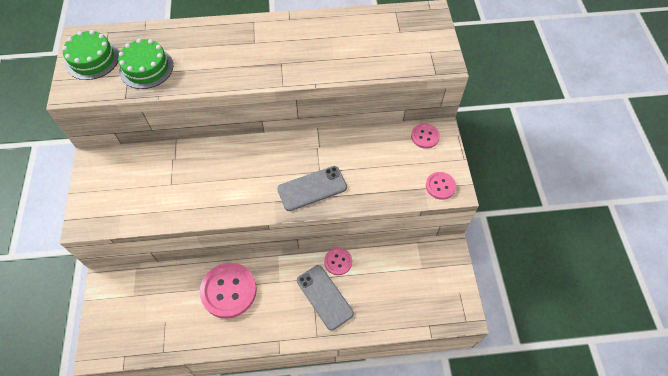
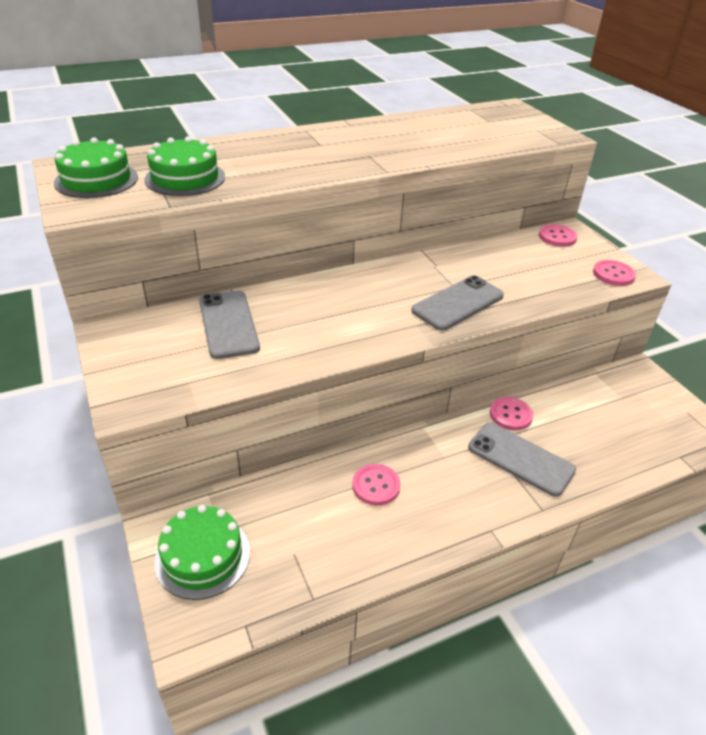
camera: 20 degrees left, 20 degrees down
pink button [200,263,257,319] -> pink button [353,464,401,505], size x0.52
none -> green cake [154,505,250,600]
none -> grey phone [199,291,260,359]

